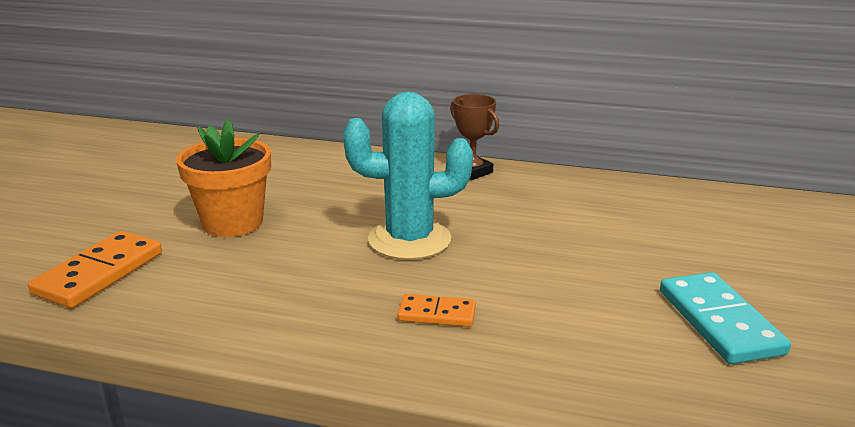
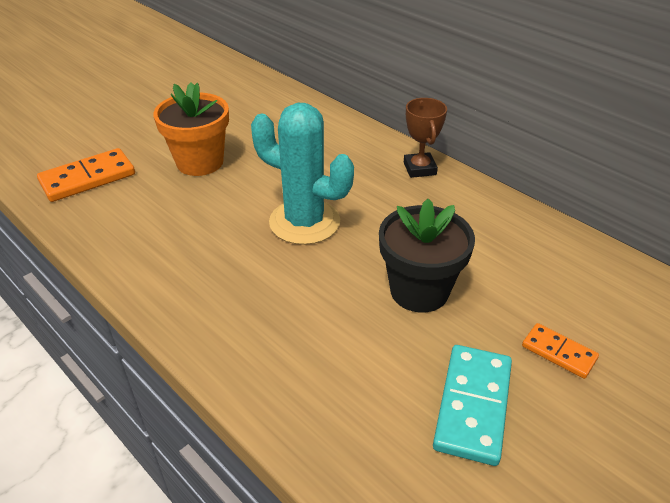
camera: 30 degrees right, 15 degrees up
orange domino [398,294,476,327] -> orange domino moved to [522,323,599,379]
none -> black flower pot [379,199,475,313]

